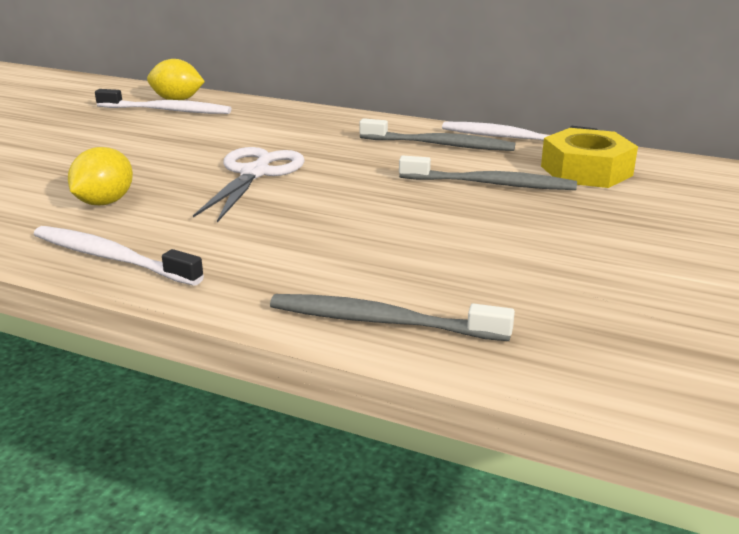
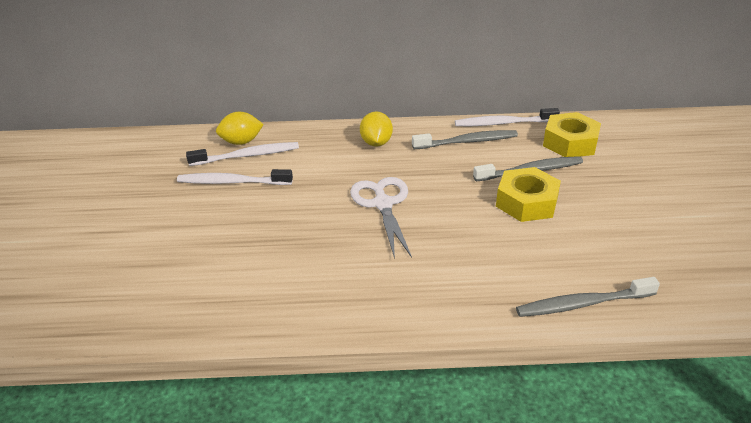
camera: 25 degrees left, 10 degrees up
white toothbrush [34,226,204,286] -> white toothbrush moved to [177,169,293,185]
yellow lemon [68,147,133,205] -> yellow lemon moved to [360,111,393,147]
none -> yellow nut [496,167,561,222]

